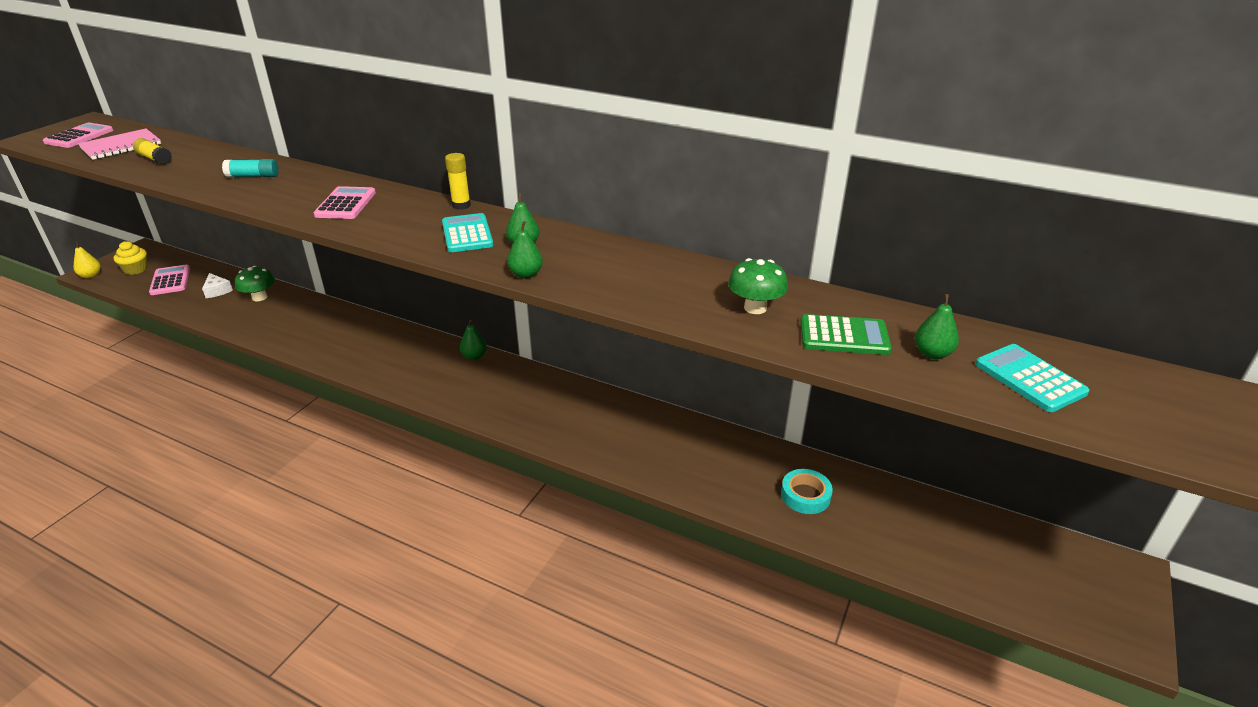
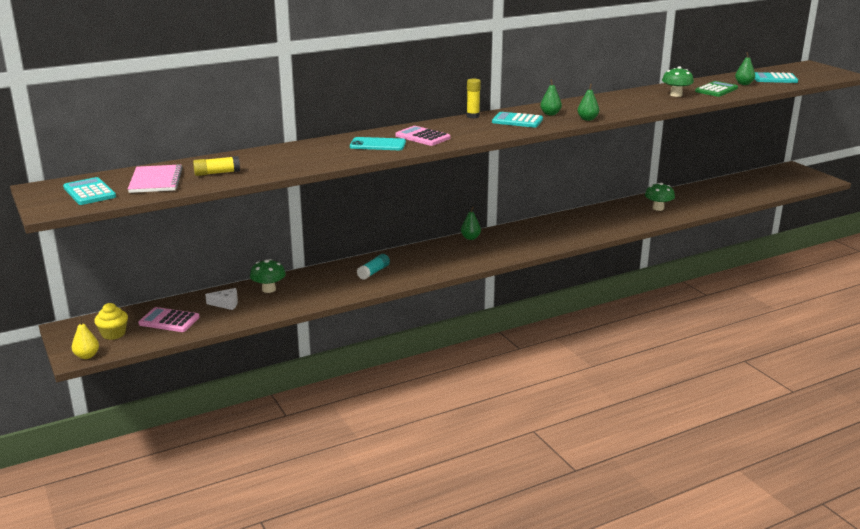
camera: 55 degrees left, 10 degrees down
pink calculator [43,123,114,148] -> turquoise calculator [63,177,116,205]
turquoise glue stick [222,159,279,177] -> turquoise glue stick moved to [357,254,390,279]
turquoise tape [781,469,833,514] -> none
none -> turquoise phone [350,137,406,150]
none -> green mushroom [645,183,675,211]

